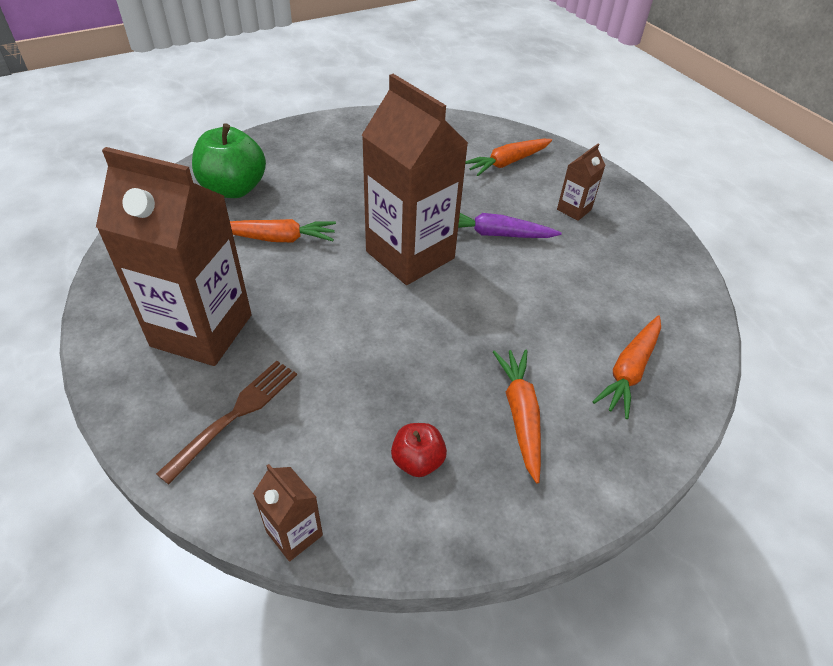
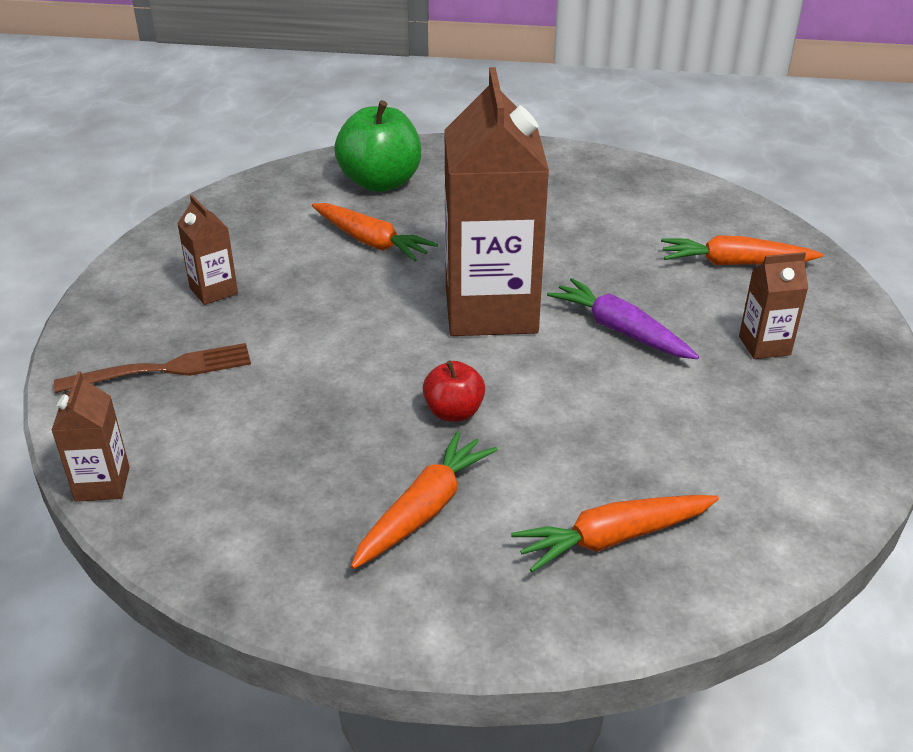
camera: 40 degrees right, 10 degrees down
brown carton [96,147,252,366] -> brown carton [177,195,238,305], size x0.44
red apple [391,423,447,477] -> red apple moved to [423,360,485,422]

